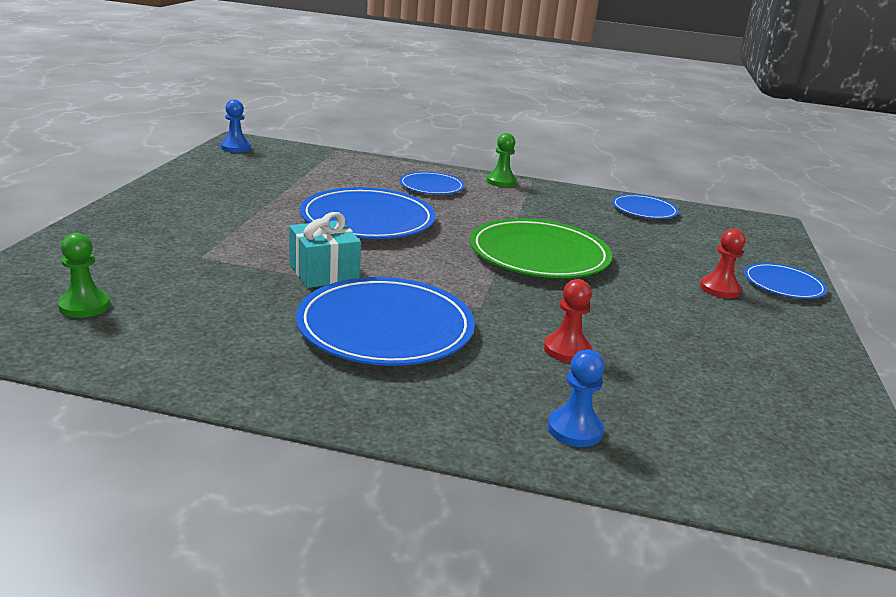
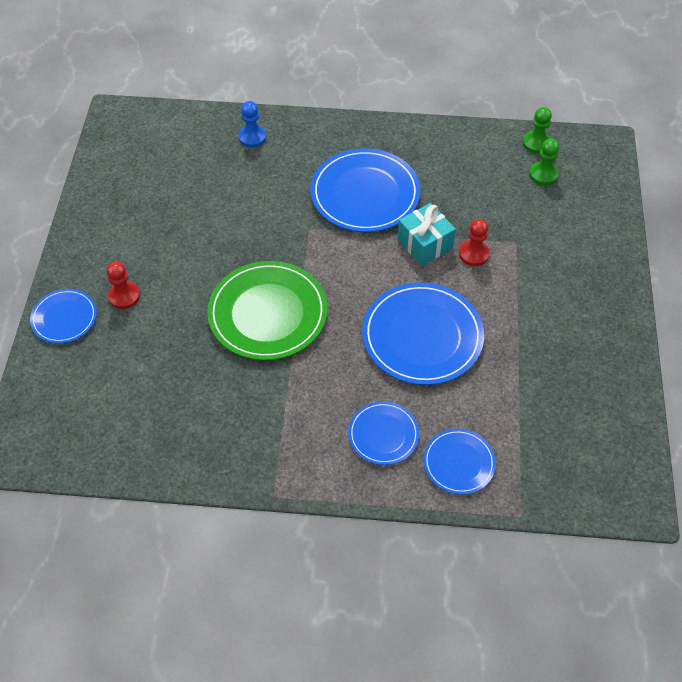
camera: 175 degrees right, 30 degrees up
blue pawn [221,100,251,153] -> none
green pawn [486,133,517,187] -> green pawn moved to [523,107,552,154]
red pawn [544,279,592,363] -> red pawn moved to [459,219,490,266]
blue plate [612,194,679,219] -> blue plate moved to [423,429,496,495]

